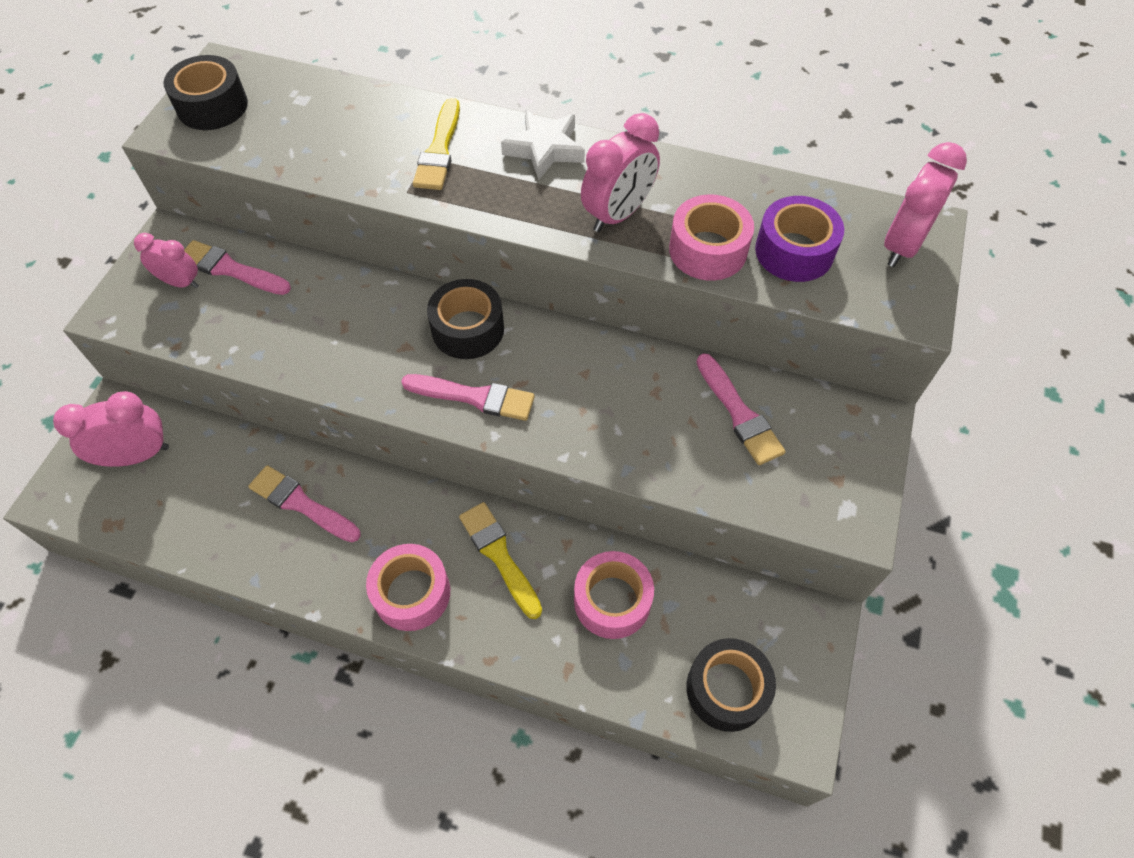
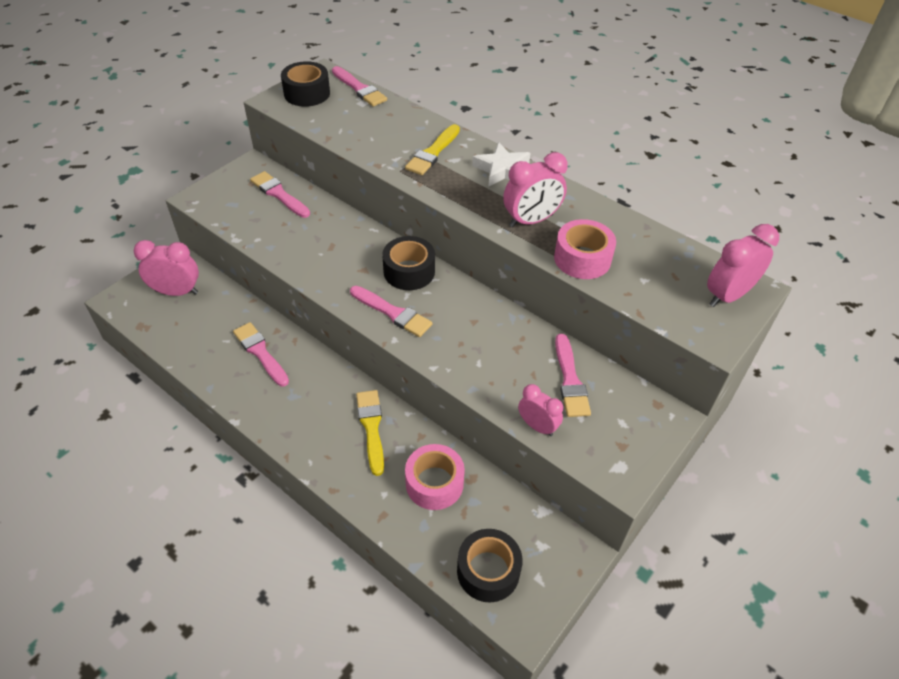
camera: 20 degrees right, 10 degrees down
pink clock [134,233,199,288] -> pink clock moved to [518,384,563,436]
pink tape [366,544,450,631] -> none
purple tape [755,196,844,282] -> none
none -> pink brush [332,66,387,106]

